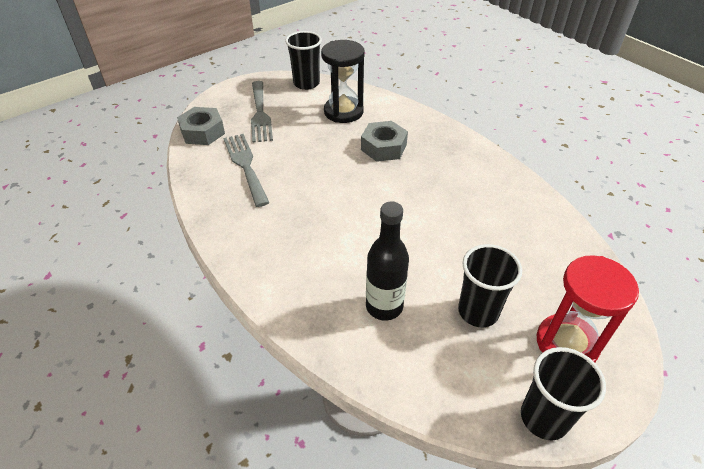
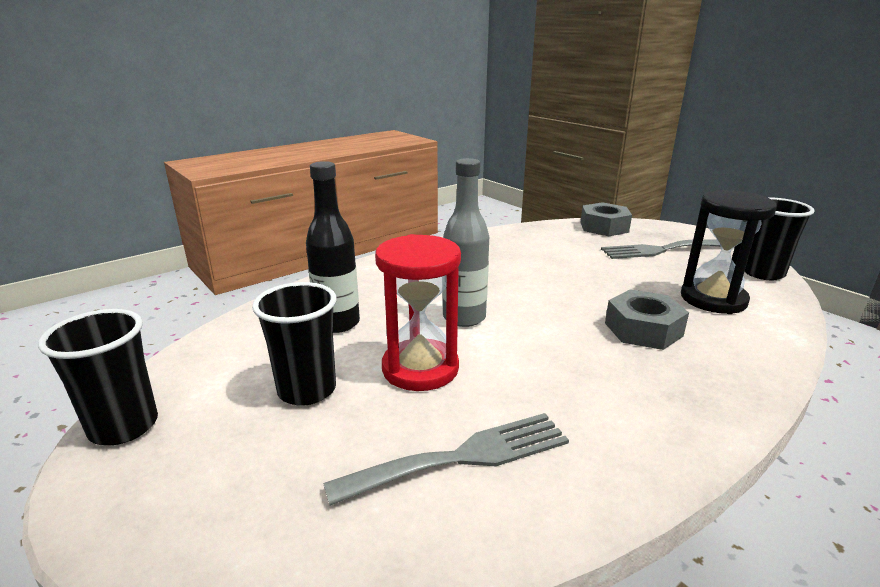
camera: 90 degrees right, 20 degrees down
grey fork [223,134,269,207] -> grey fork moved to [323,413,569,506]
red hourglass [537,255,639,362] -> red hourglass moved to [375,234,461,391]
none -> grey bottle [443,158,489,327]

